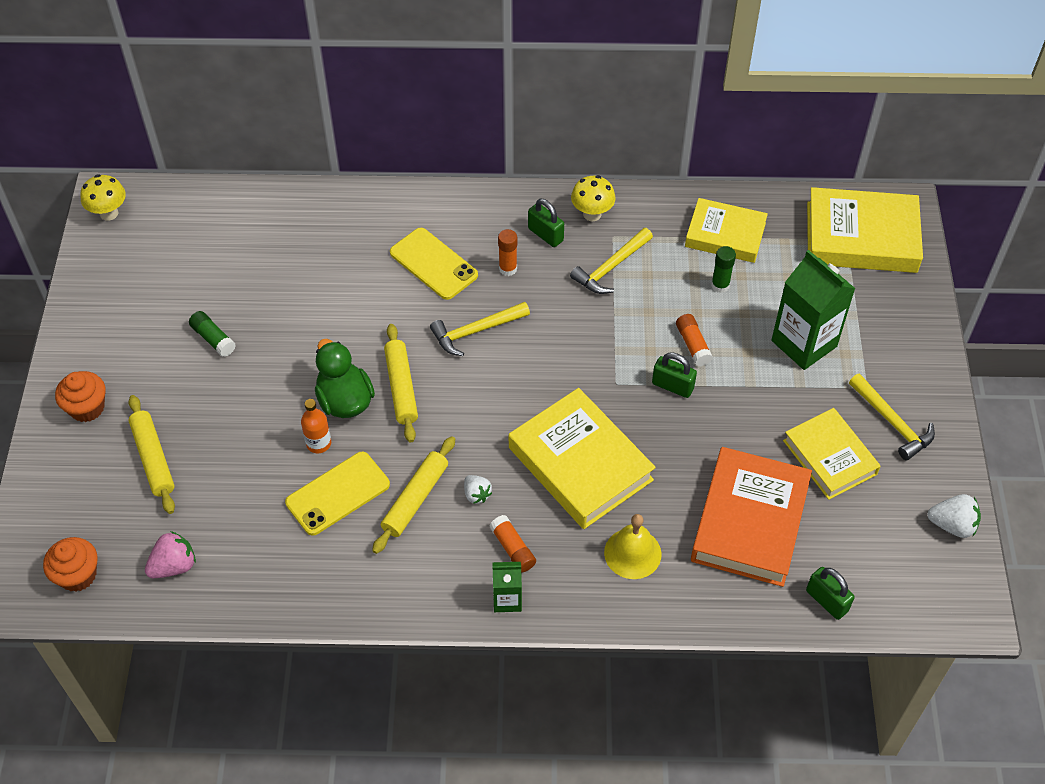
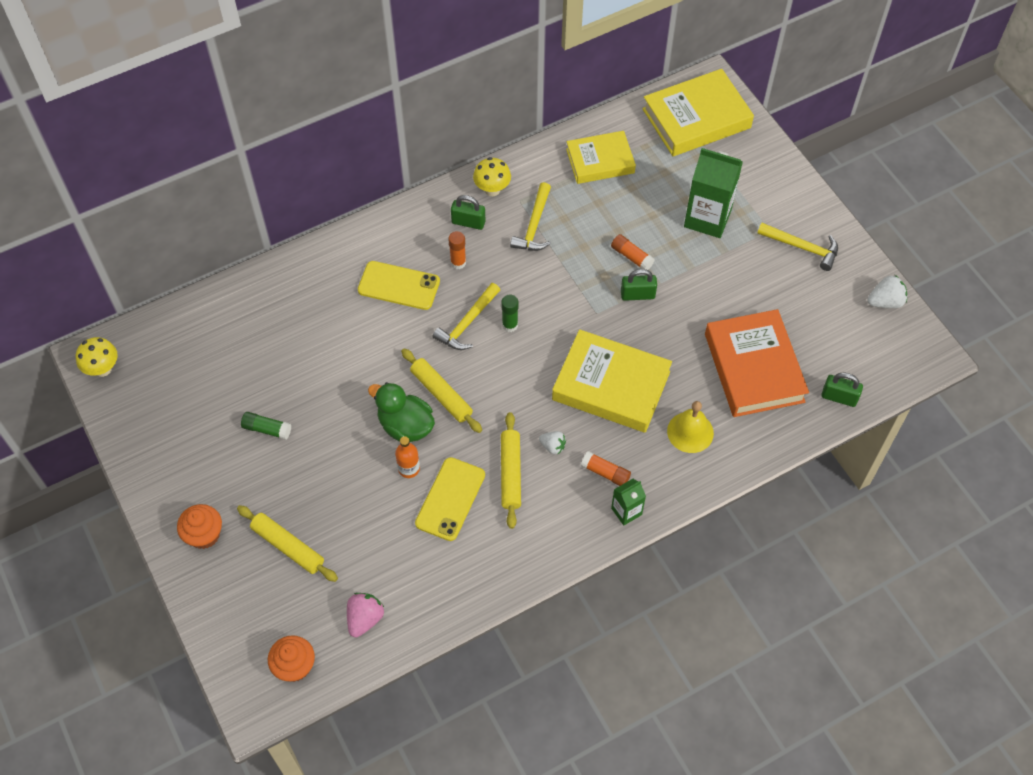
camera: 30 degrees left, 5 degrees up
green glue stick [711,246,736,293] -> green glue stick moved to [501,295,519,332]
yellow book [783,408,881,500] -> none

